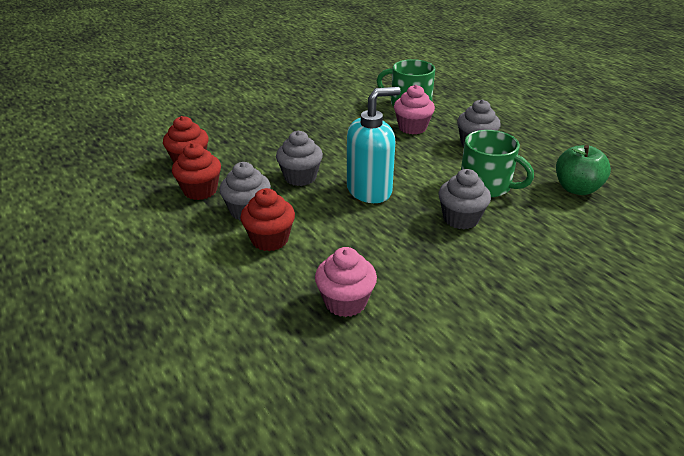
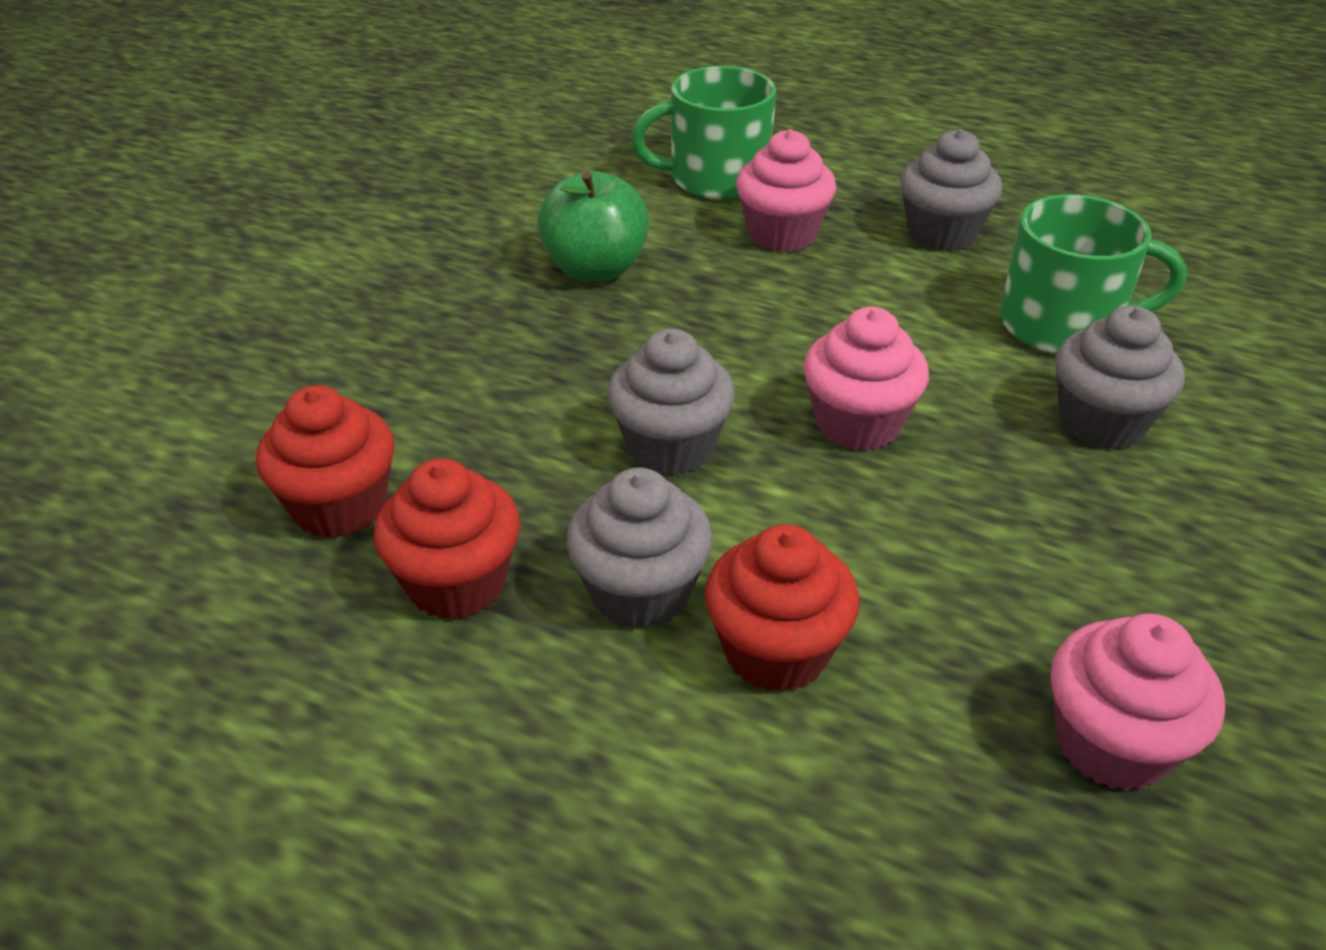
camera: 30 degrees left, 5 degrees up
turquoise soap dispenser [347,87,401,203] -> pink cupcake [803,307,929,451]
green apple [556,145,611,195] -> green apple moved to [537,171,649,281]

